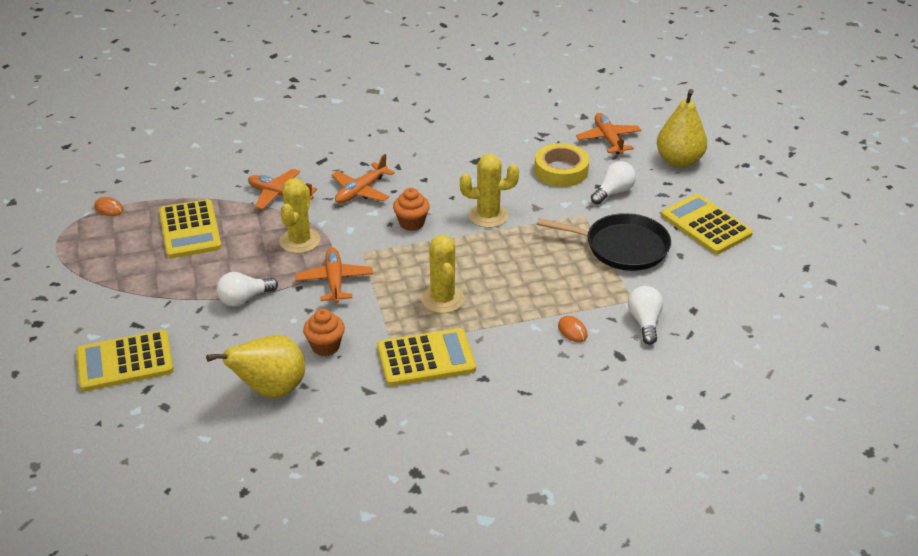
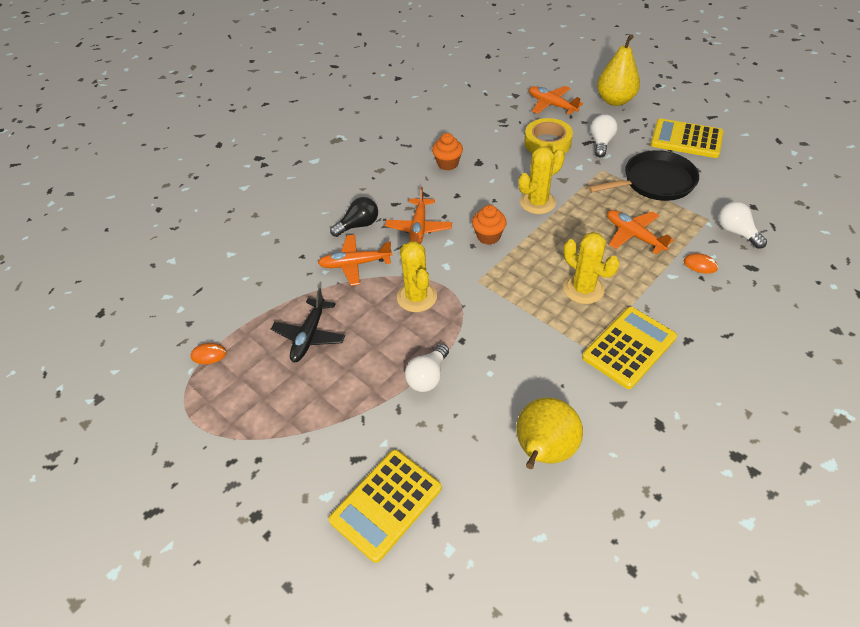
camera: 30 degrees left, 10 degrees up
yellow calculator [159,199,222,258] -> black plane [271,288,345,362]
orange plane [295,248,373,303] -> orange plane moved to [607,210,674,254]
orange cupcake [303,309,345,356] -> orange cupcake moved to [432,133,463,170]
none -> black light bulb [330,197,378,237]

